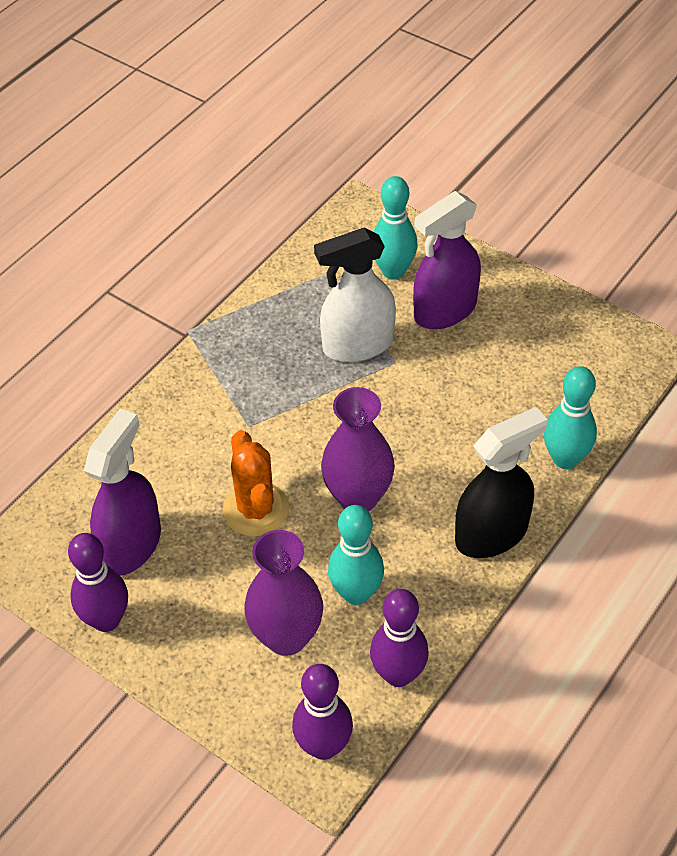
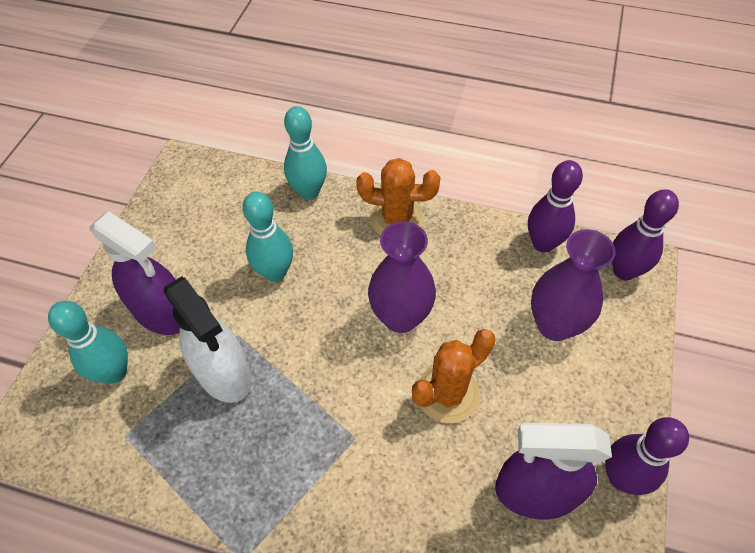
camera: 110 degrees left, 5 degrees up
turquoise bowling pin [328,505,384,605] -> turquoise bowling pin moved to [242,192,293,282]
black spray bottle [455,407,548,558] -> orange cactus [356,158,440,236]

